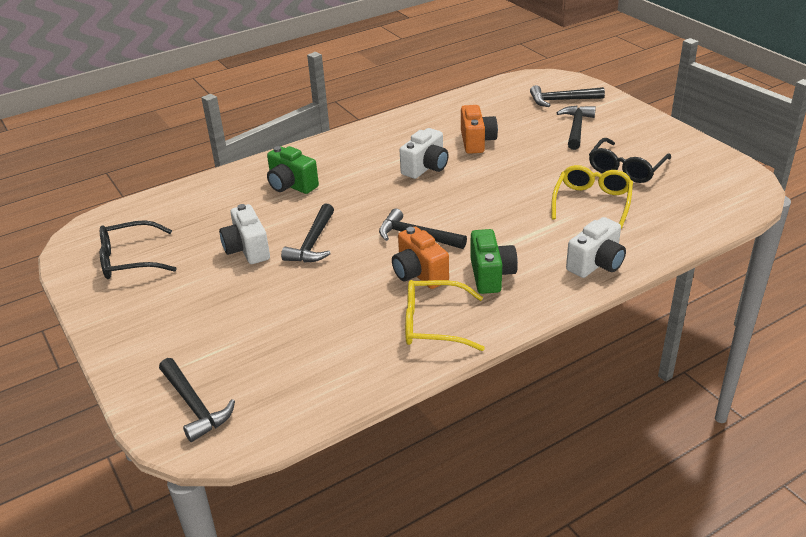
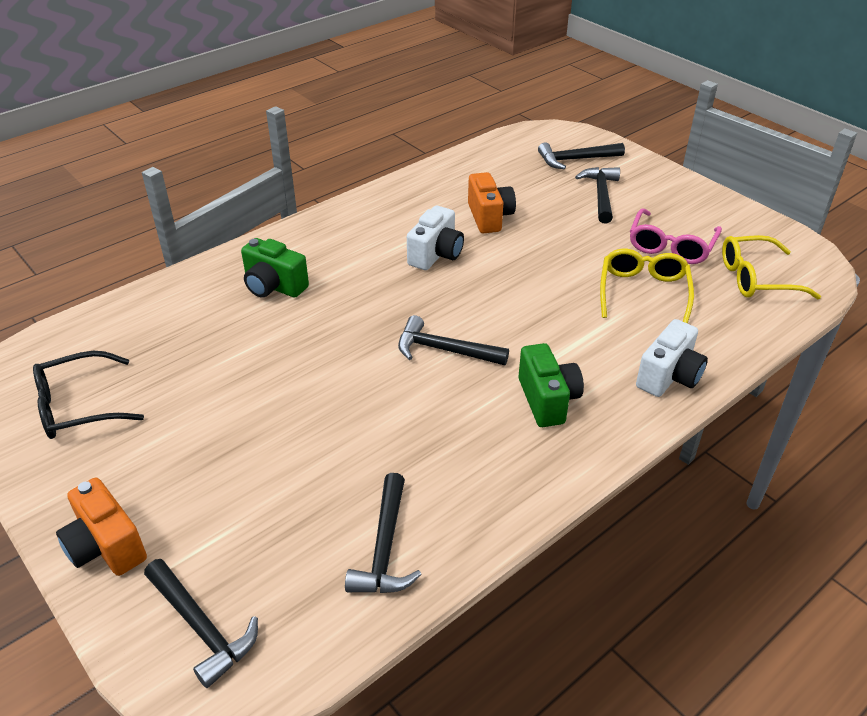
camera: 10 degrees left, 5 degrees up
white camera [219,204,270,264] -> none
black hammer [281,204,334,263] -> black hammer moved to [345,473,422,593]
orange camera [392,226,449,289] -> orange camera moved to [56,478,147,576]
yellow glasses [405,280,485,351] -> yellow glasses moved to [722,235,821,299]
black glasses [589,138,671,183] -> pink glasses [630,208,722,264]

